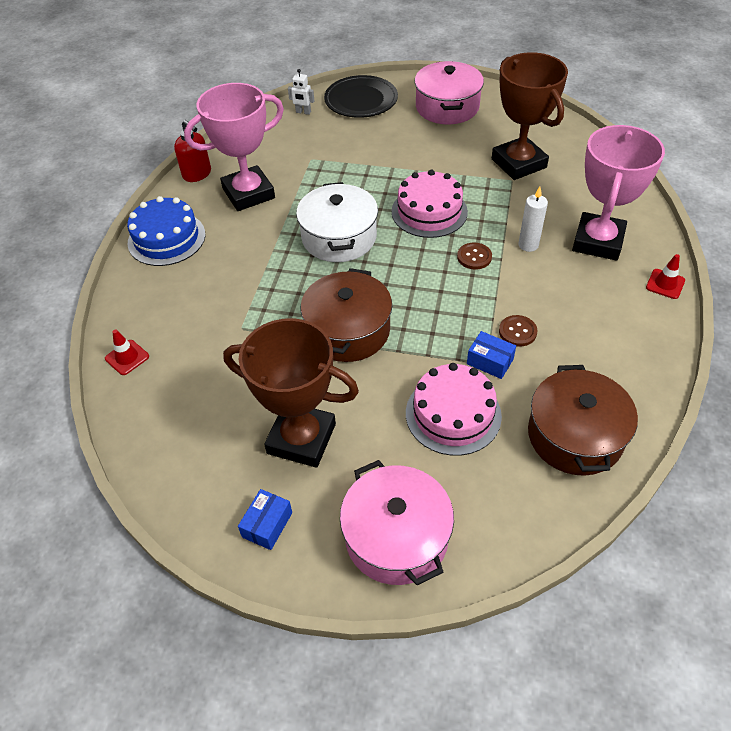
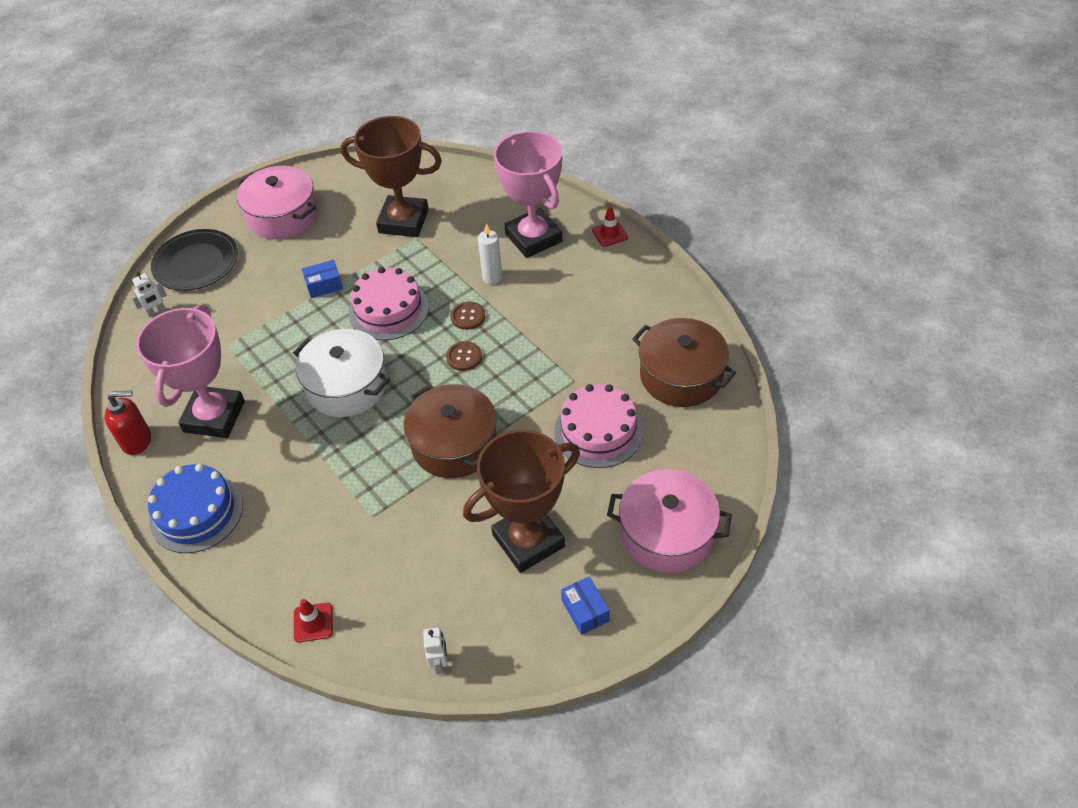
camera: 50 degrees left, 0 degrees up
blue box [467,331,516,379] -> blue box moved to [302,260,343,298]
brown button [499,315,538,347] -> brown button moved to [446,341,482,371]
none -> white robot [423,626,447,674]

